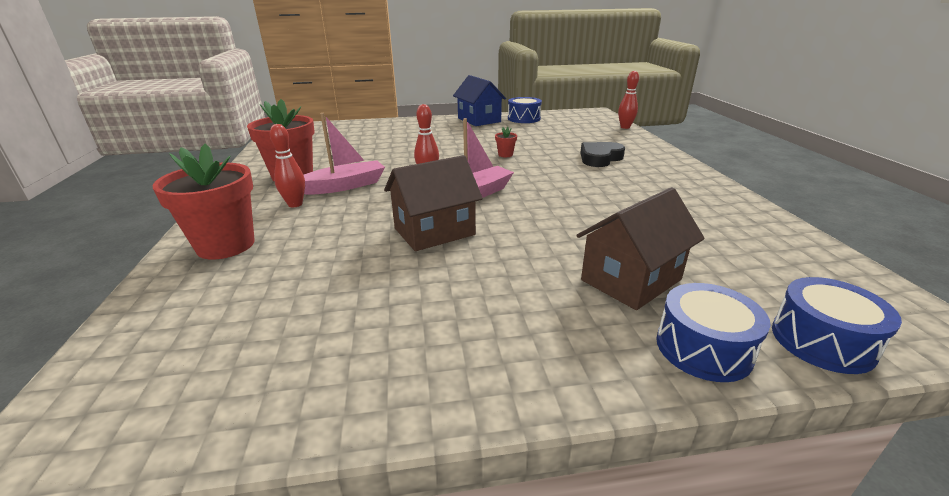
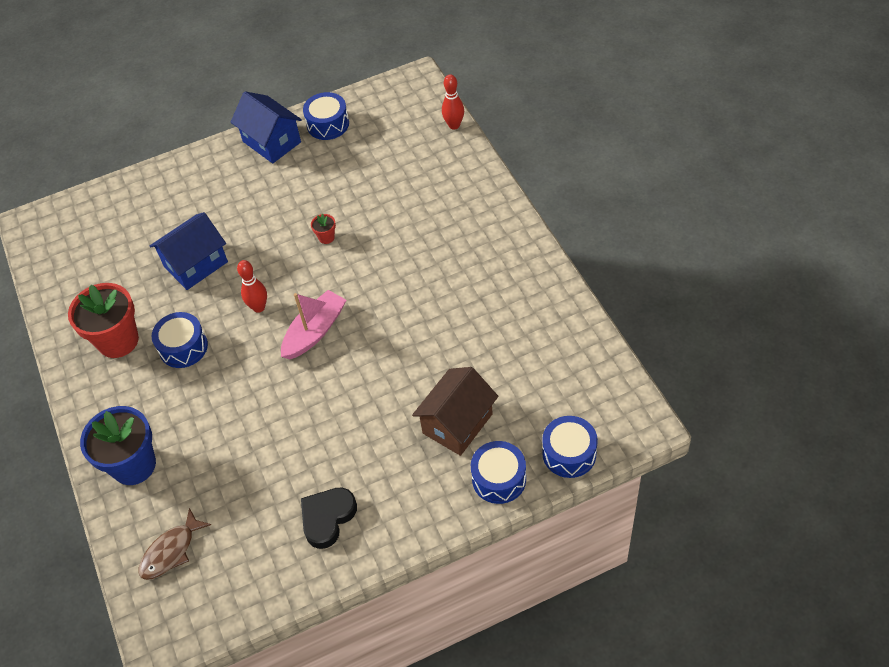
camera: 10 degrees left, 25 degrees up
red flower pot [152,144,255,260] -> blue flower pot [80,406,156,485]
red bowling pin [270,124,305,207] -> none
pink boat [304,113,385,195] -> blue drum [152,312,208,368]
brown house [384,155,483,251] -> none
black heart [580,142,625,167] -> black heart moved to [301,487,357,549]
none -> brown fish [139,508,211,580]
none -> blue house [150,212,228,290]

